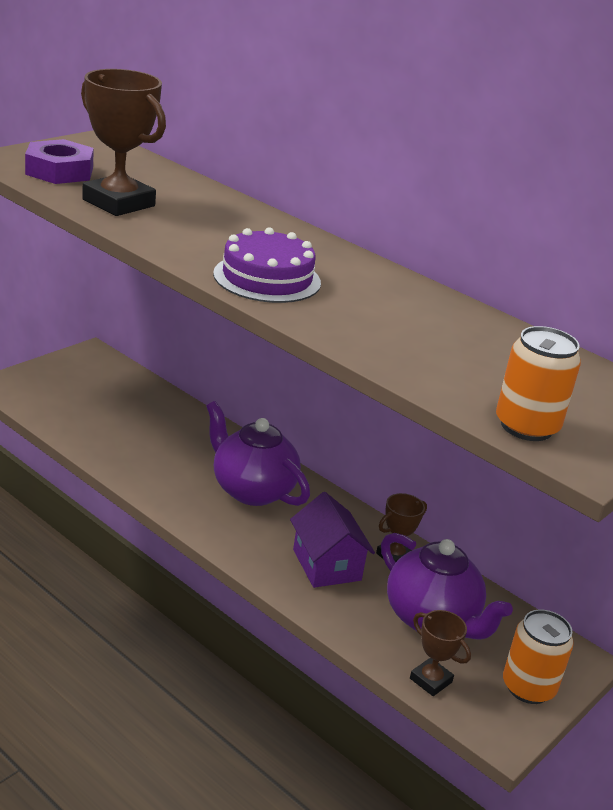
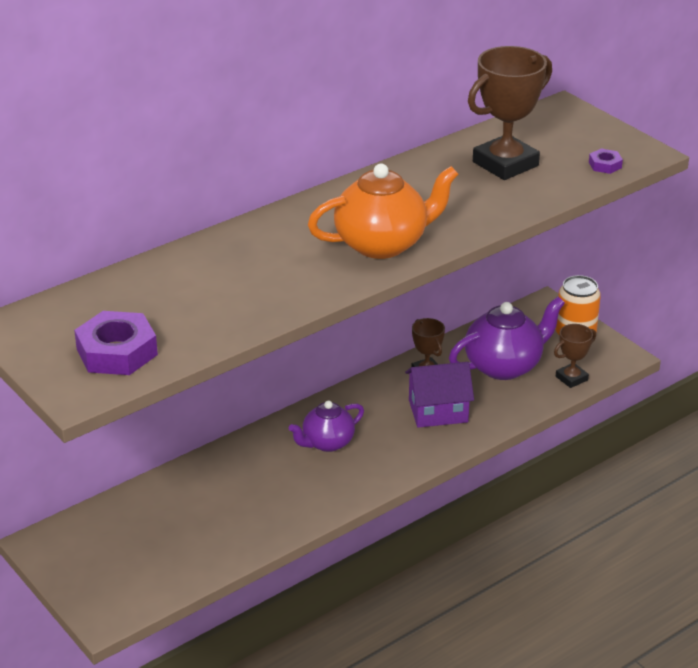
camera: 75 degrees left, 5 degrees up
brown trophy [81,69,166,216] -> brown trophy moved to [468,46,552,180]
purple teapot [206,401,310,506] -> purple teapot [289,401,364,452], size x0.63
purple cake [213,227,321,303] -> orange teapot [308,164,458,259]
orange can [496,326,581,441] -> purple nut [589,148,623,174]

